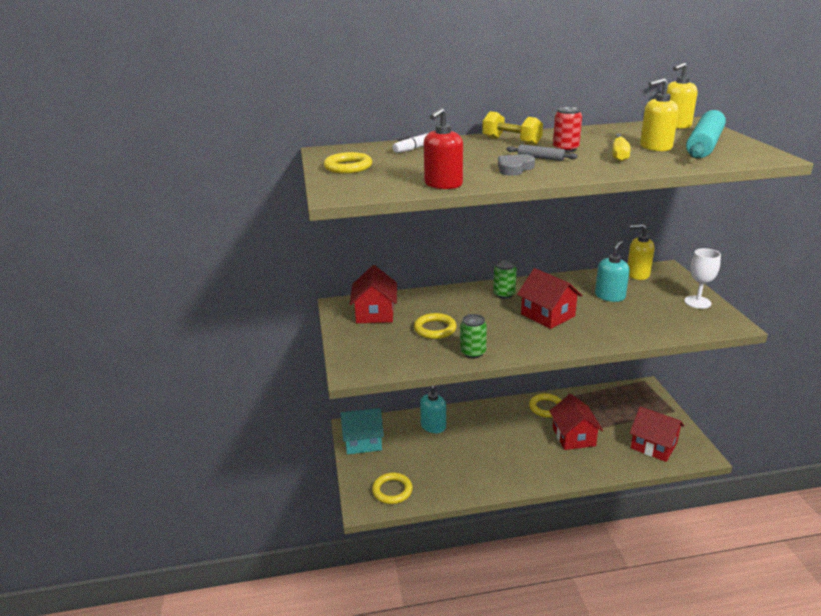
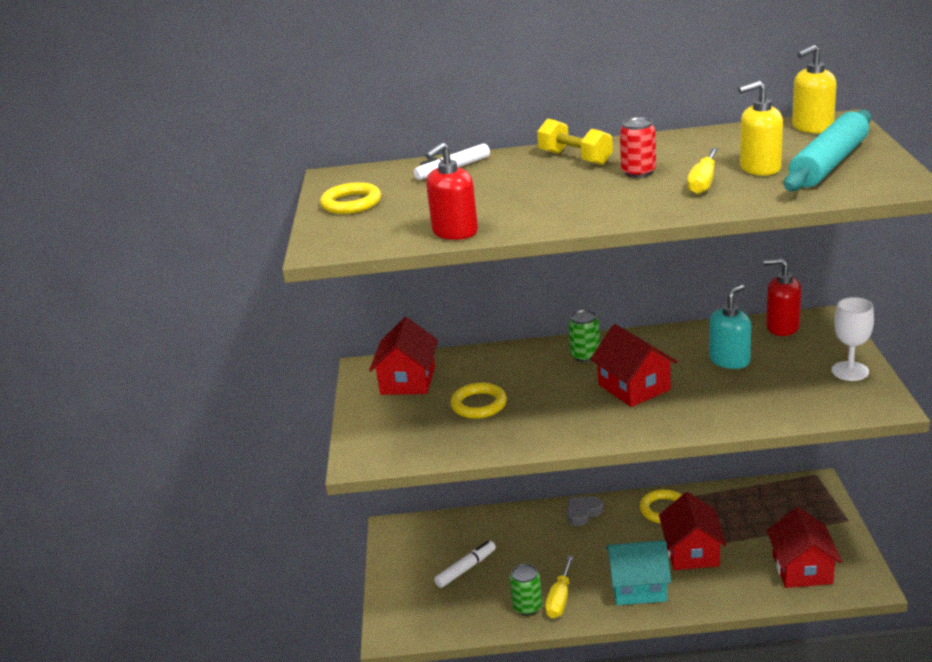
camera: 10 degrees right, 0 degrees up
turquoise house [341,408,384,454] -> turquoise house moved to [606,540,671,605]
yellow ring [372,473,413,504] -> none
turquoise soap dispenser [420,386,446,433] -> none
green can [460,314,487,359] -> green can moved to [510,563,542,616]
grey heart [498,154,535,176] -> grey heart moved to [567,496,604,526]
grey rolling pin [506,144,578,161] -> none
yellow soap dispenser [628,224,655,280] -> red soap dispenser [764,258,801,336]
red house [629,407,684,462] -> red house turned 45 degrees clockwise [767,507,842,588]
none -> white marker [434,541,496,588]
none -> yellow screwdriver [545,555,574,618]

